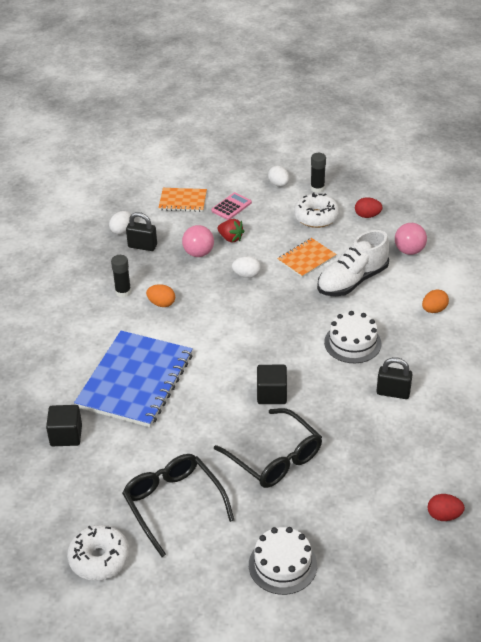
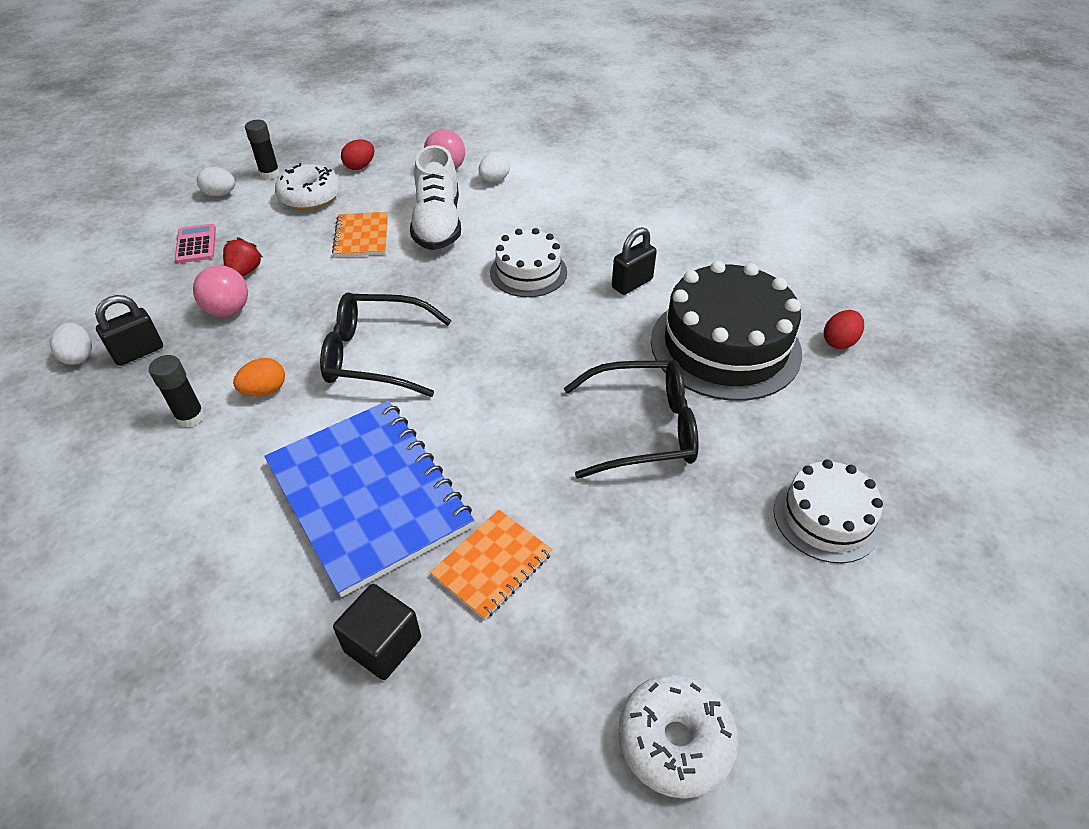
camera: 55 degrees left, 5 degrees up
black glasses [122,454,234,557] -> black glasses moved to [320,293,452,397]
orange notebook [158,188,207,212] -> orange notebook moved to [430,510,553,620]
red strawberry [217,219,244,242] -> red strawberry turned 60 degrees counterclockwise [223,237,263,277]
white egg [232,256,261,278] -> white egg moved to [479,152,510,182]
black cube [257,365,287,404] -> none
orange egg [422,289,449,313] -> none
none -> black cake [651,261,802,401]

